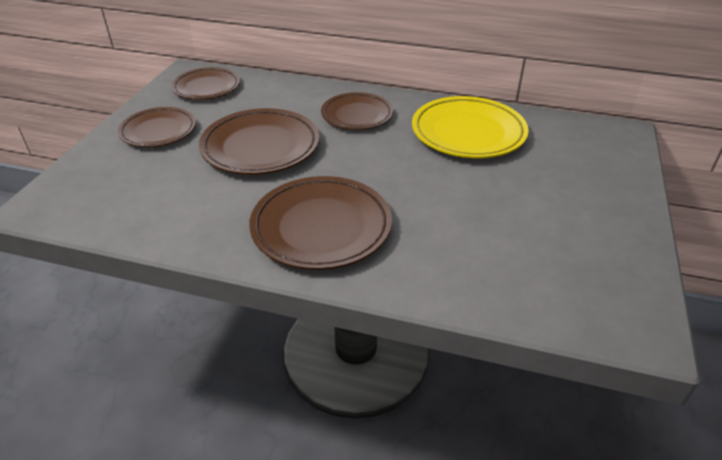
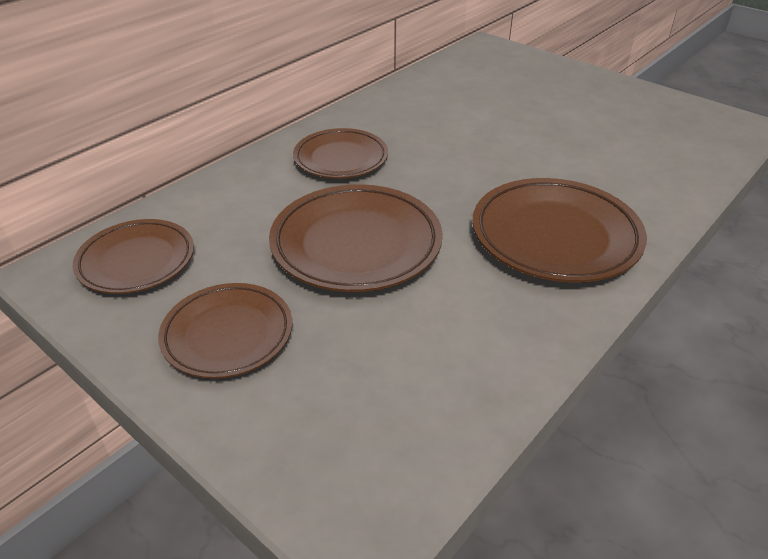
camera: 65 degrees left, 0 degrees up
yellow plate [412,96,529,158] -> none

